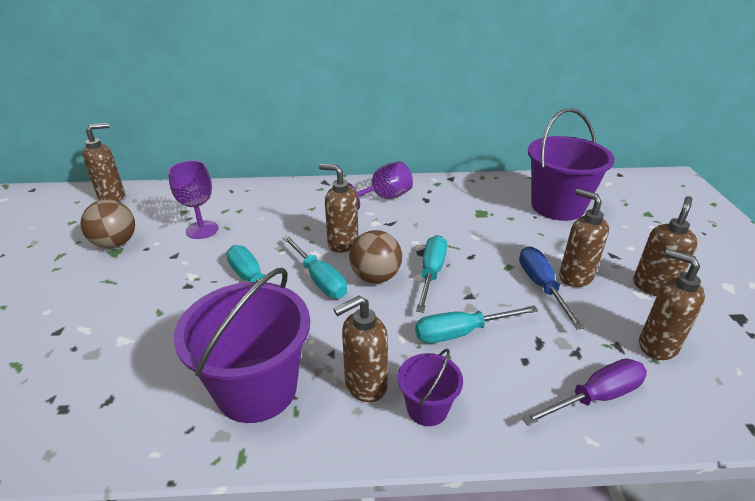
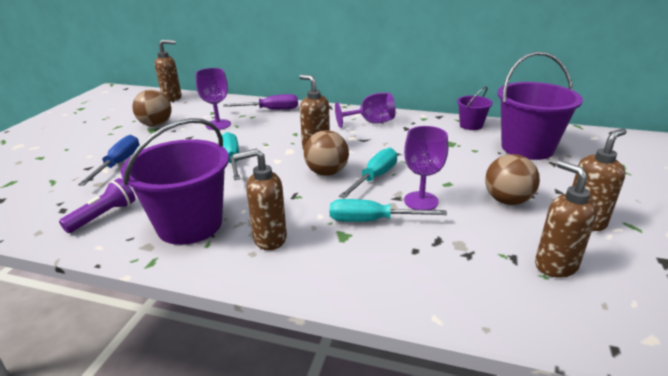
camera: 20 degrees right, 5 degrees down
turquoise screwdriver [282,235,347,298] -> none
purple bucket [398,349,463,426] -> purple bucket moved to [457,86,493,130]
blue screwdriver [519,246,584,329] -> blue screwdriver moved to [78,135,140,186]
purple screwdriver [522,359,647,426] -> purple screwdriver moved to [223,94,298,110]
brown soap dispenser [559,189,609,287] -> brown ball [485,154,540,205]
none -> purple flashlight [59,178,135,233]
none -> purple goblet [404,126,448,210]

